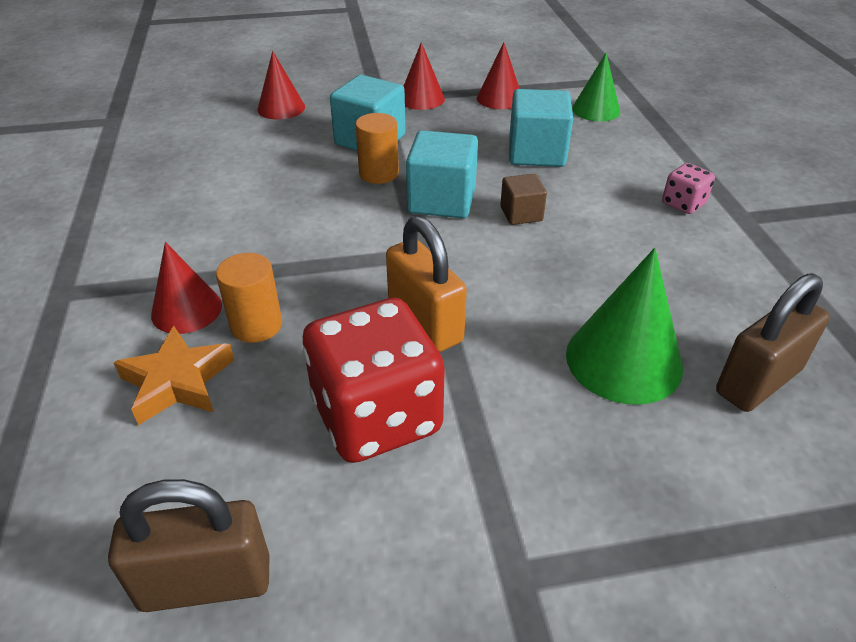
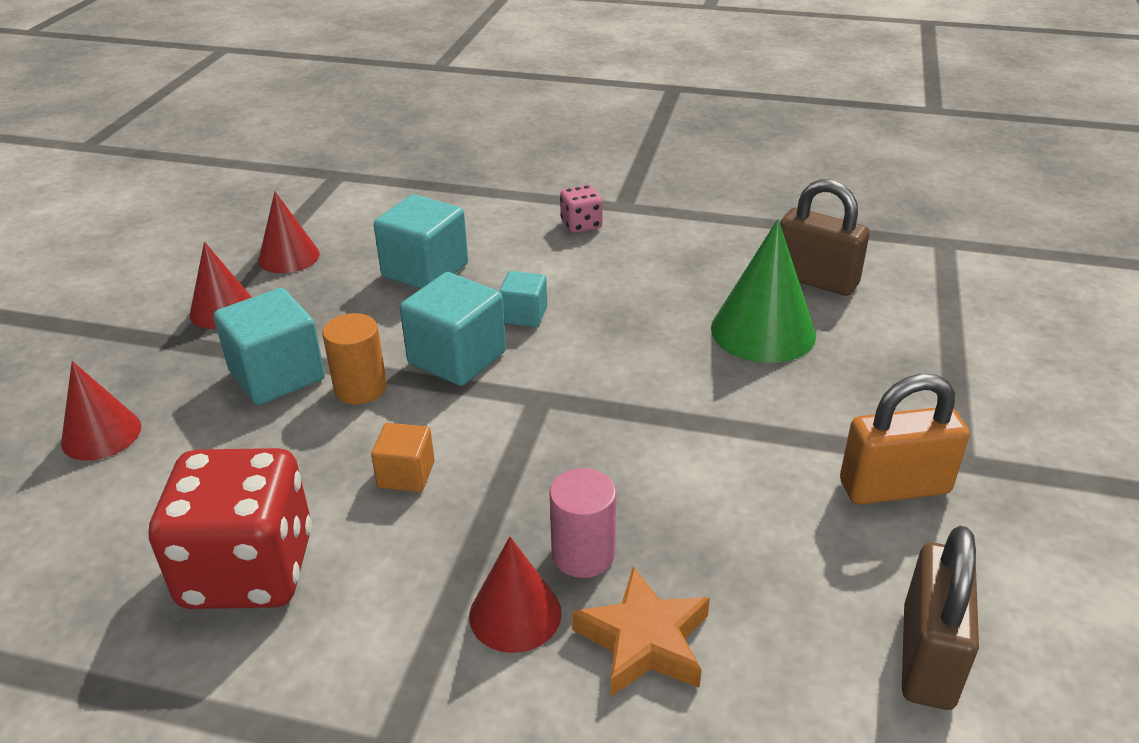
camera: 65 degrees left, 5 degrees down
orange cylinder [216,253,282,343] -> pink cylinder [549,468,616,578]
red dice [303,298,445,463] -> red dice moved to [149,448,312,609]
orange padlock [386,216,467,352] -> orange padlock moved to [840,374,970,505]
brown cube [500,174,547,225] -> turquoise cube [499,271,547,327]
green cone [572,53,620,122] -> none
brown padlock [716,273,830,412] -> brown padlock turned 45 degrees counterclockwise [780,179,870,296]
none -> orange cube [371,423,434,492]

